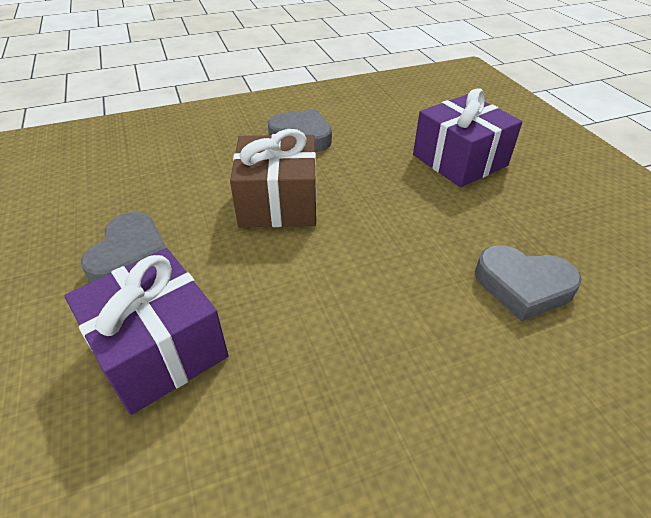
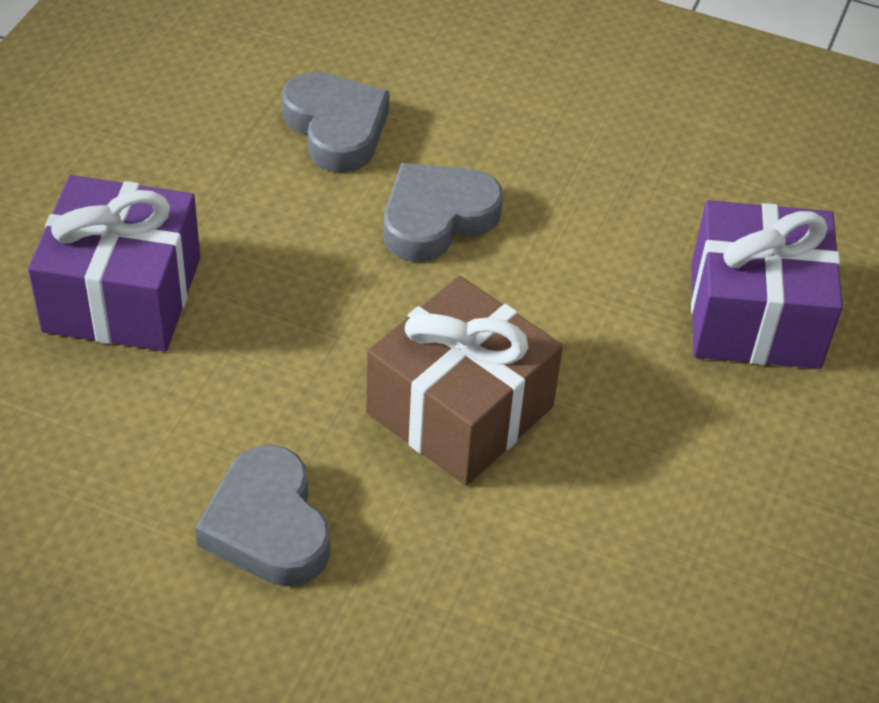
camera: 140 degrees left, 5 degrees up
grey heart [81,212,166,282] -> grey heart moved to [383,163,503,262]

